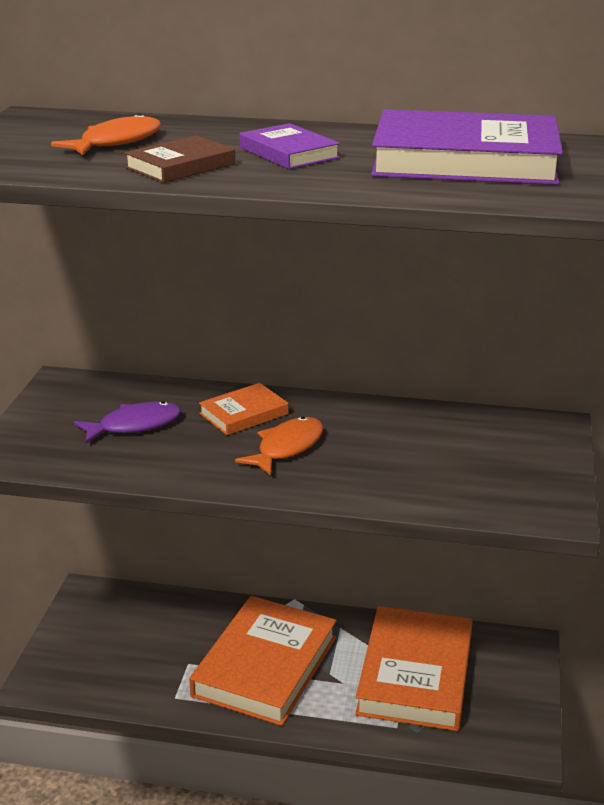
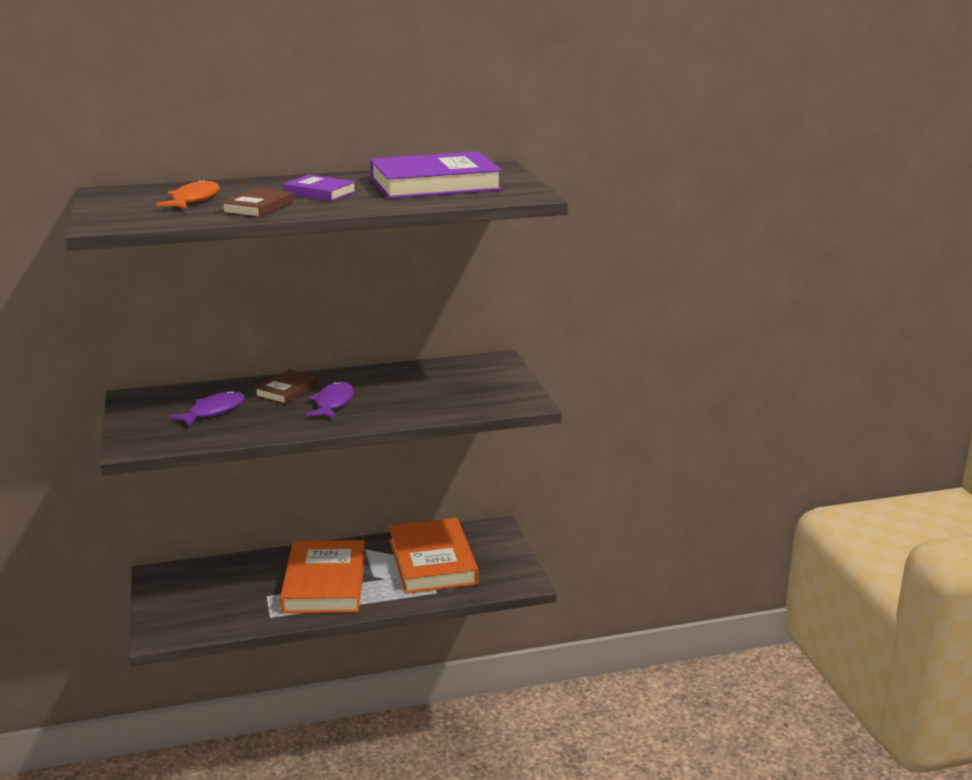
camera: 25 degrees left, 5 degrees down
orange book [199,383,289,435] -> brown book [255,369,319,405]
orange fish [235,417,323,476] -> purple fish [306,381,354,418]

